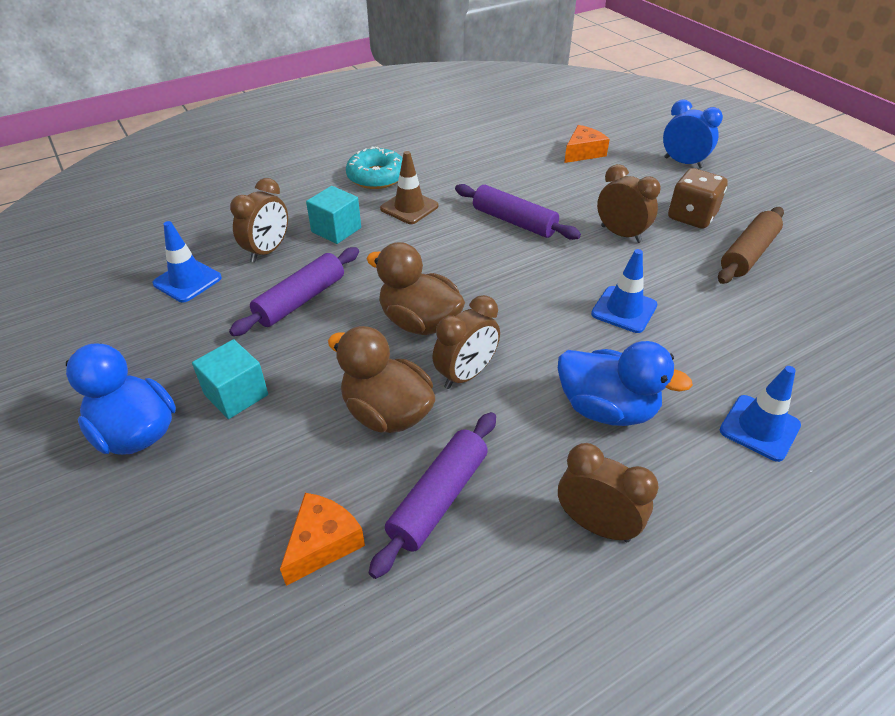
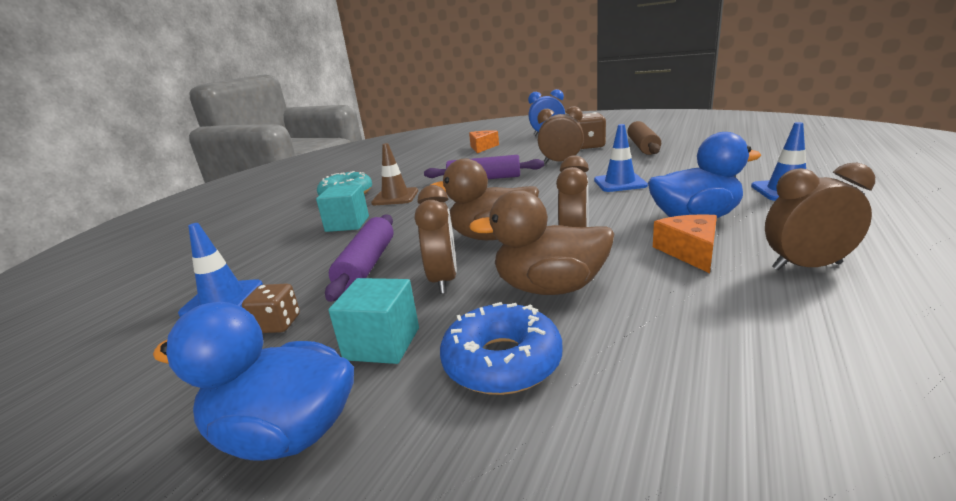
camera: 30 degrees left, 20 degrees down
brown clock [230,178,288,263] -> brown clock moved to [415,185,457,294]
orange cheese [280,493,365,586] -> orange cheese moved to [653,214,717,273]
purple rolling pin [369,412,496,579] -> none
none -> brown dice [242,284,300,333]
none -> blue donut [440,302,562,395]

